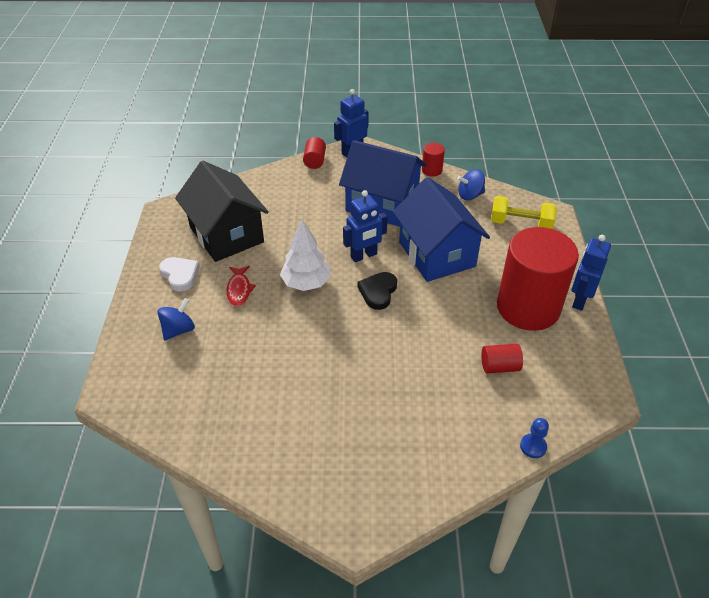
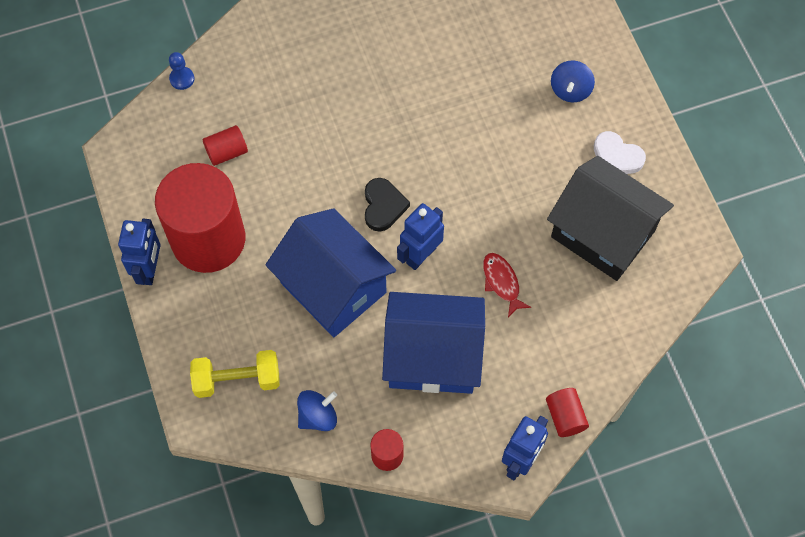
camera: 160 degrees right, 20 degrees up
red fish [226,266,256,307] -> red fish moved to [483,253,531,317]
white tree [280,220,331,291] -> none

